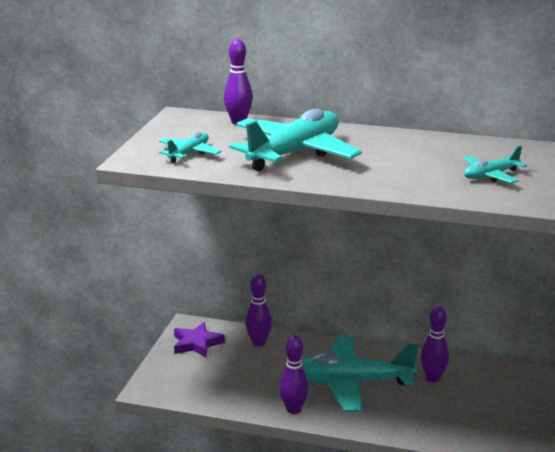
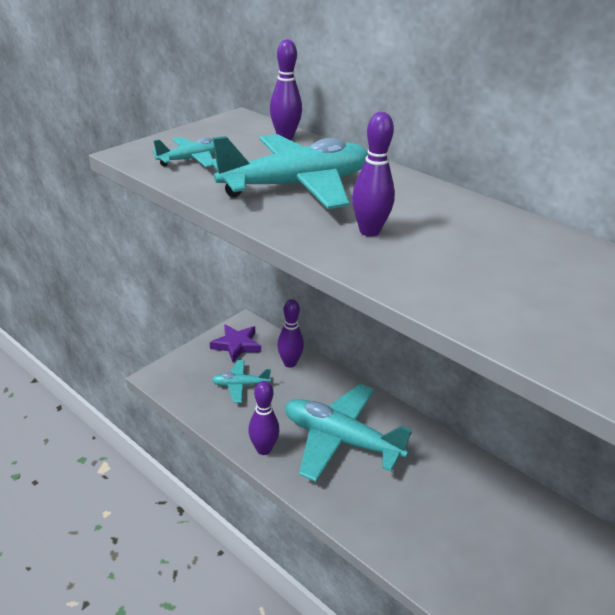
camera: 25 degrees right, 10 degrees up
purple bowling pin [421,306,449,382] -> purple bowling pin moved to [352,112,395,236]
turquoise plane [464,146,527,183] -> turquoise plane moved to [212,360,271,403]

